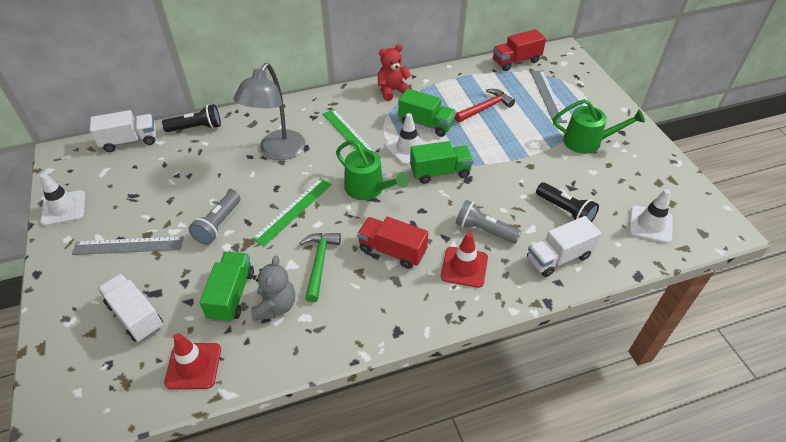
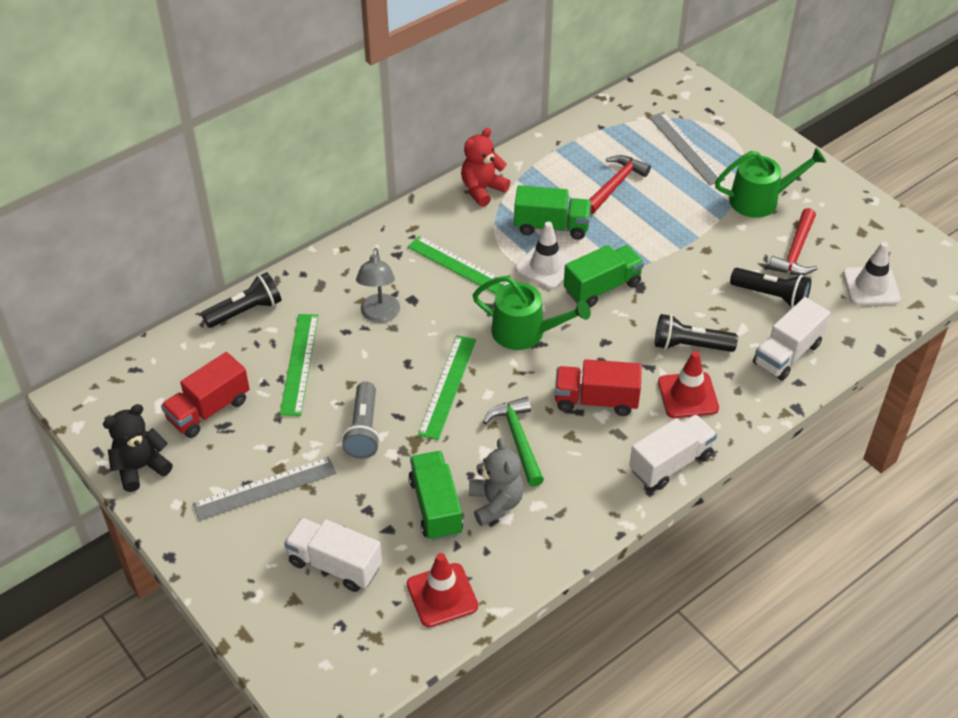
camera: 20 degrees left, 0 degrees up
white traffic cone [40,173,86,226] -> black teddy bear [103,404,173,492]
white truck [90,110,156,152] -> white truck moved to [629,415,717,490]
grey lamp [234,63,305,160] -> grey lamp [356,248,400,323], size x0.63
grey flashlight [456,200,522,244] -> black flashlight [655,314,738,352]
red truck [493,29,546,71] -> red truck moved to [161,352,250,438]
none -> green ruler [280,314,319,416]
none -> red hammer [768,208,818,276]

